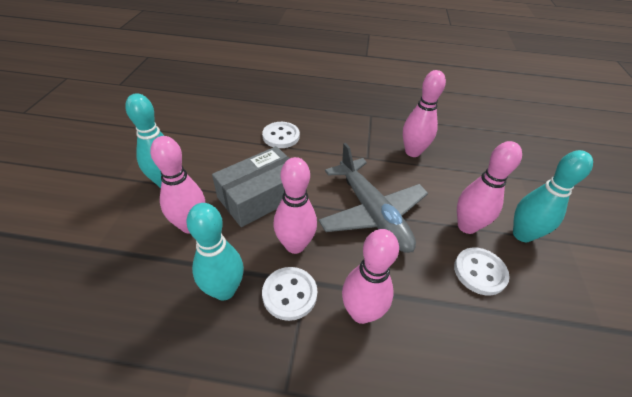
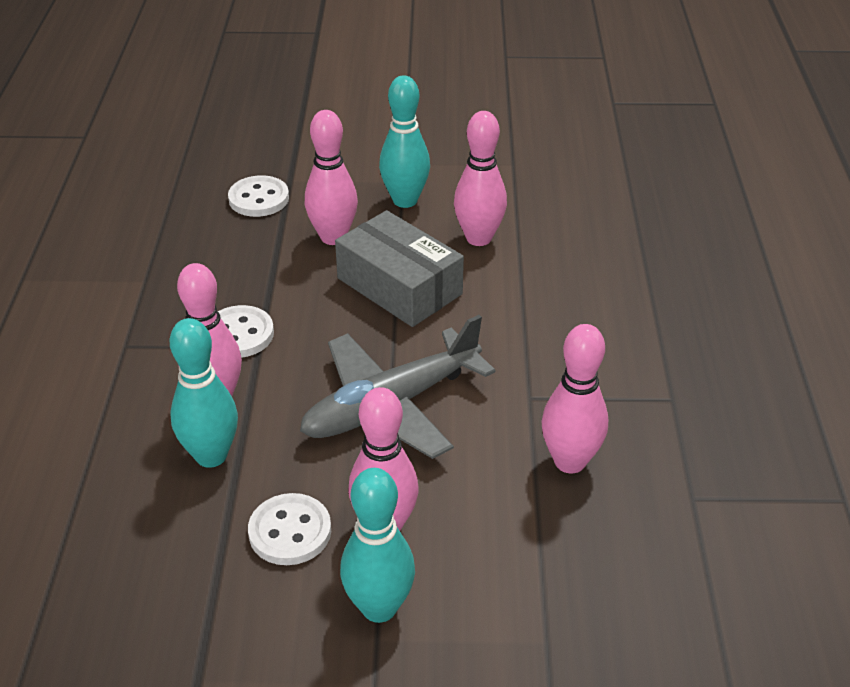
camera: 85 degrees right, 5 degrees down
turquoise bowling pin [187,203,244,300] -> turquoise bowling pin moved to [170,318,238,468]
white button [262,122,300,148] -> white button moved to [228,175,289,217]
pink bowling pin [273,157,317,254] -> pink bowling pin moved to [454,111,507,246]

